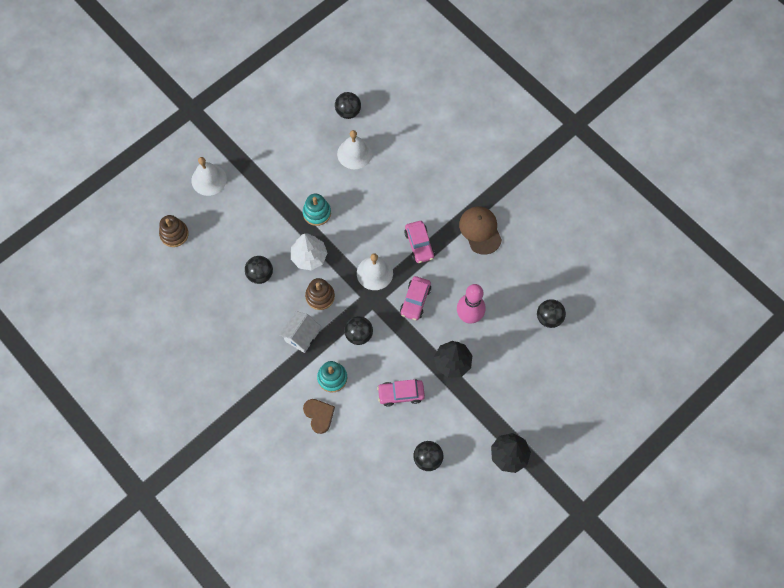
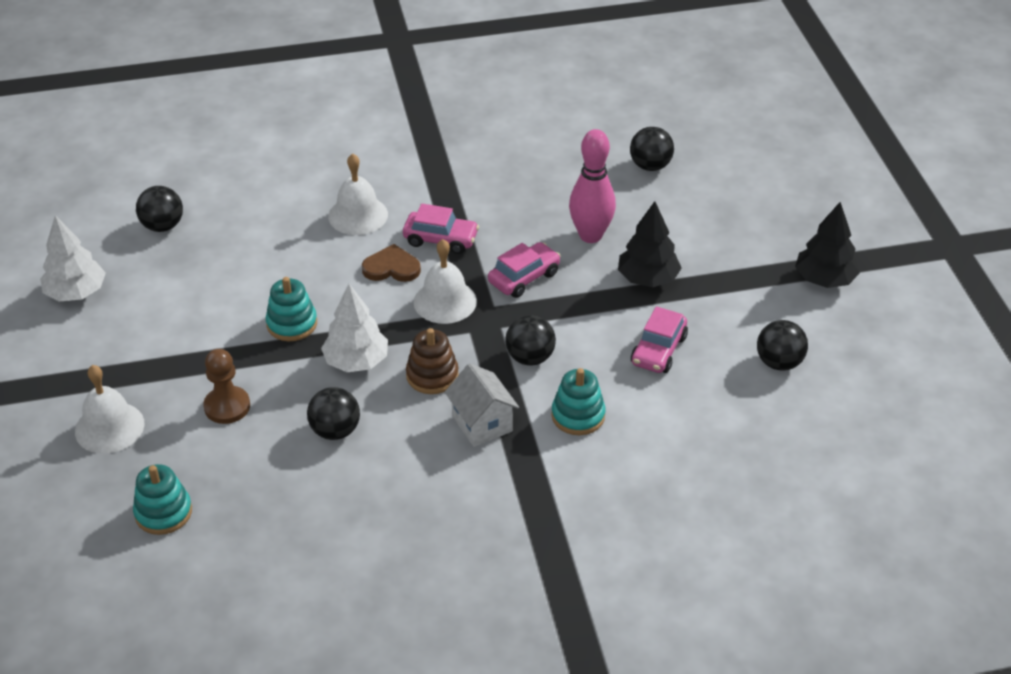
camera: 60 degrees left, 25 degrees down
brown stacking toy [159,215,189,247] -> turquoise stacking toy [133,464,192,535]
brown heart [303,399,335,434] -> brown heart moved to [362,244,421,282]
white bell [337,130,372,169] -> white bell moved to [328,153,388,235]
pink car [400,276,431,320] -> pink car turned 90 degrees counterclockwise [488,242,561,298]
brown cap [459,206,502,255] -> none
none -> white tree [40,215,106,301]
none -> brown pawn [203,349,250,424]

